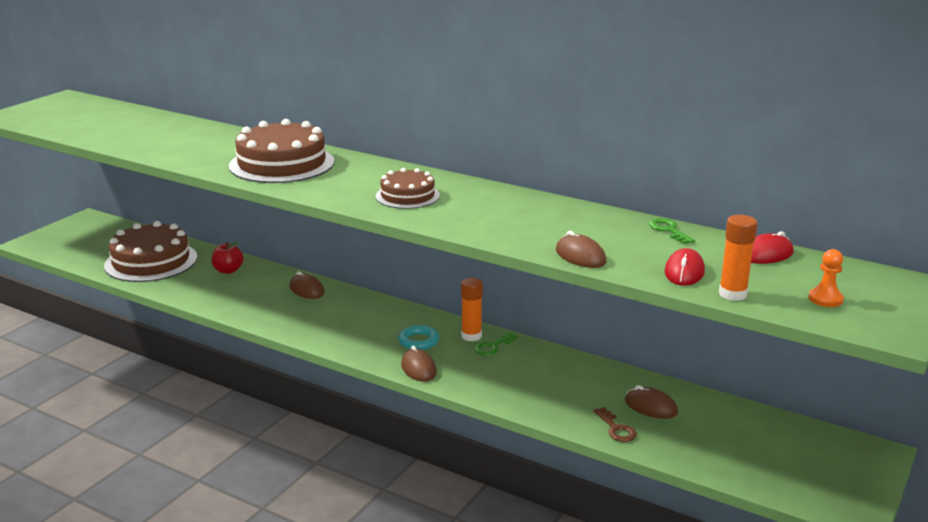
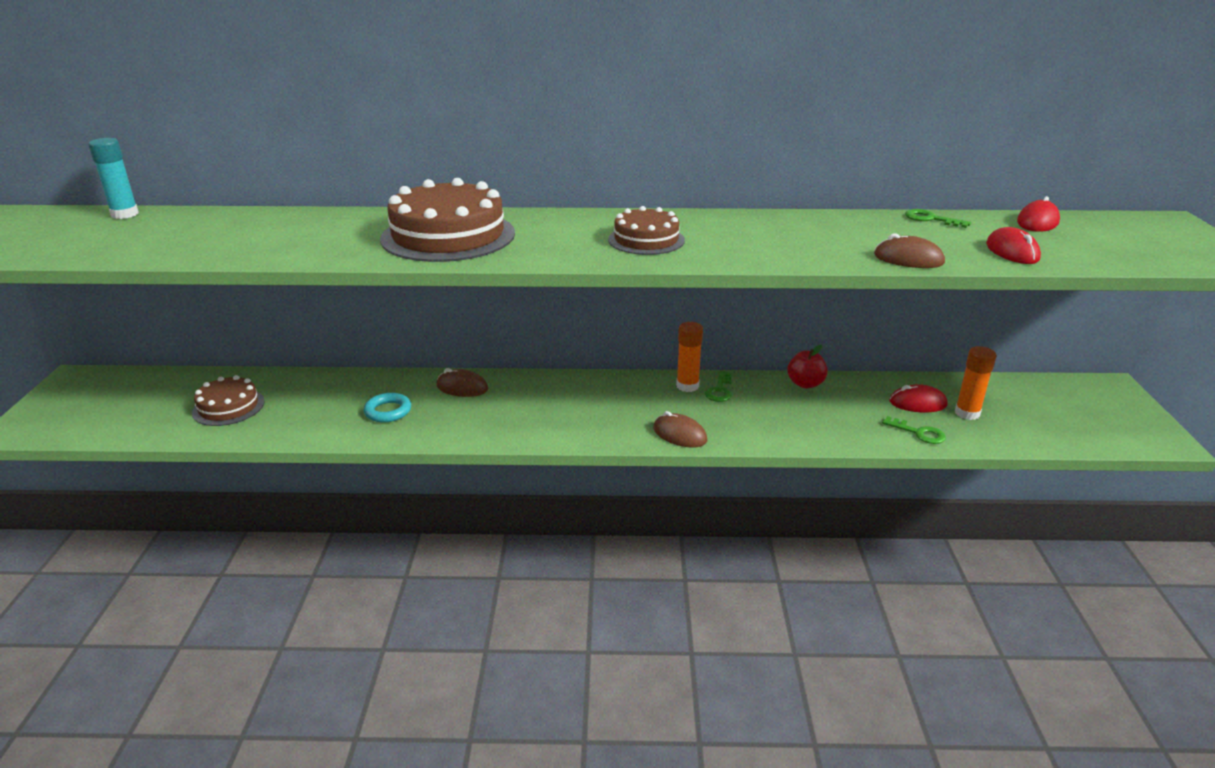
camera: 30 degrees left, 5 degrees up
brown cake [104,221,197,282] -> brown cake [192,375,265,426], size x0.57
red apple [211,241,244,274] -> red apple moved to [787,345,828,388]
turquoise ring [398,325,439,350] -> turquoise ring moved to [364,393,411,422]
brown key [594,407,637,442] -> green key [882,416,946,444]
brown mouse [625,385,678,419] -> red mouse [890,384,947,412]
orange glue stick [719,215,758,301] -> orange glue stick moved to [955,346,996,420]
orange pawn [809,249,844,307] -> none
none -> turquoise glue stick [88,138,139,219]

